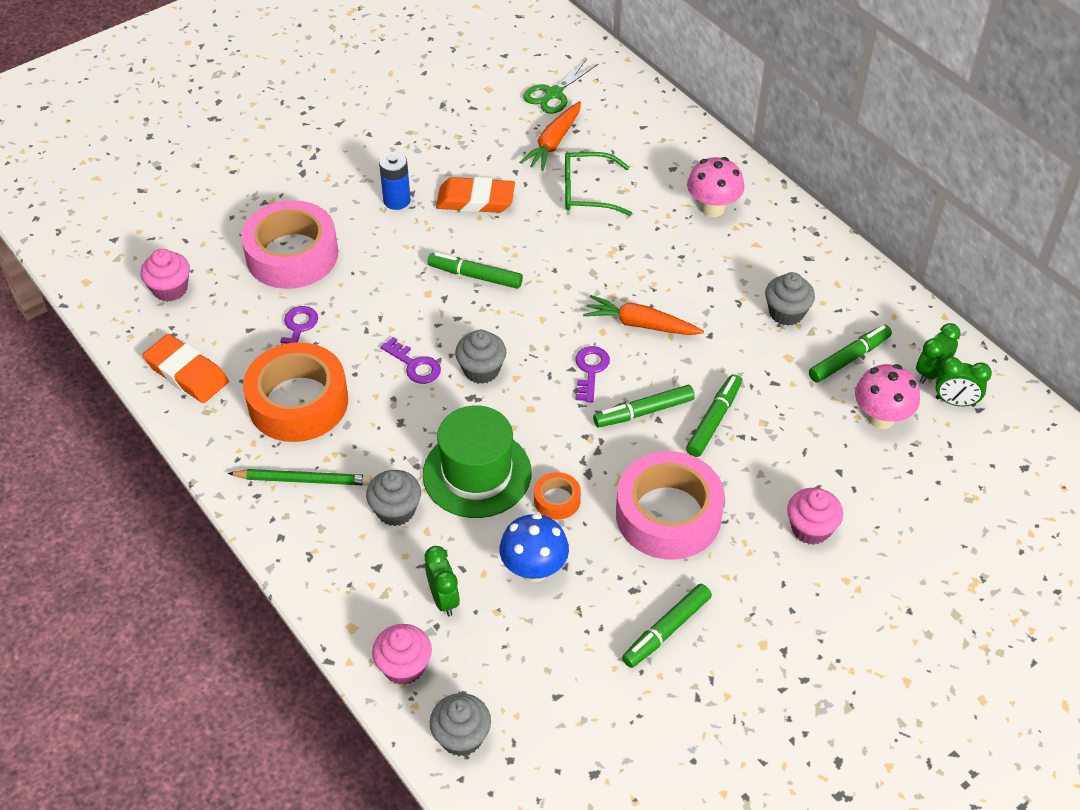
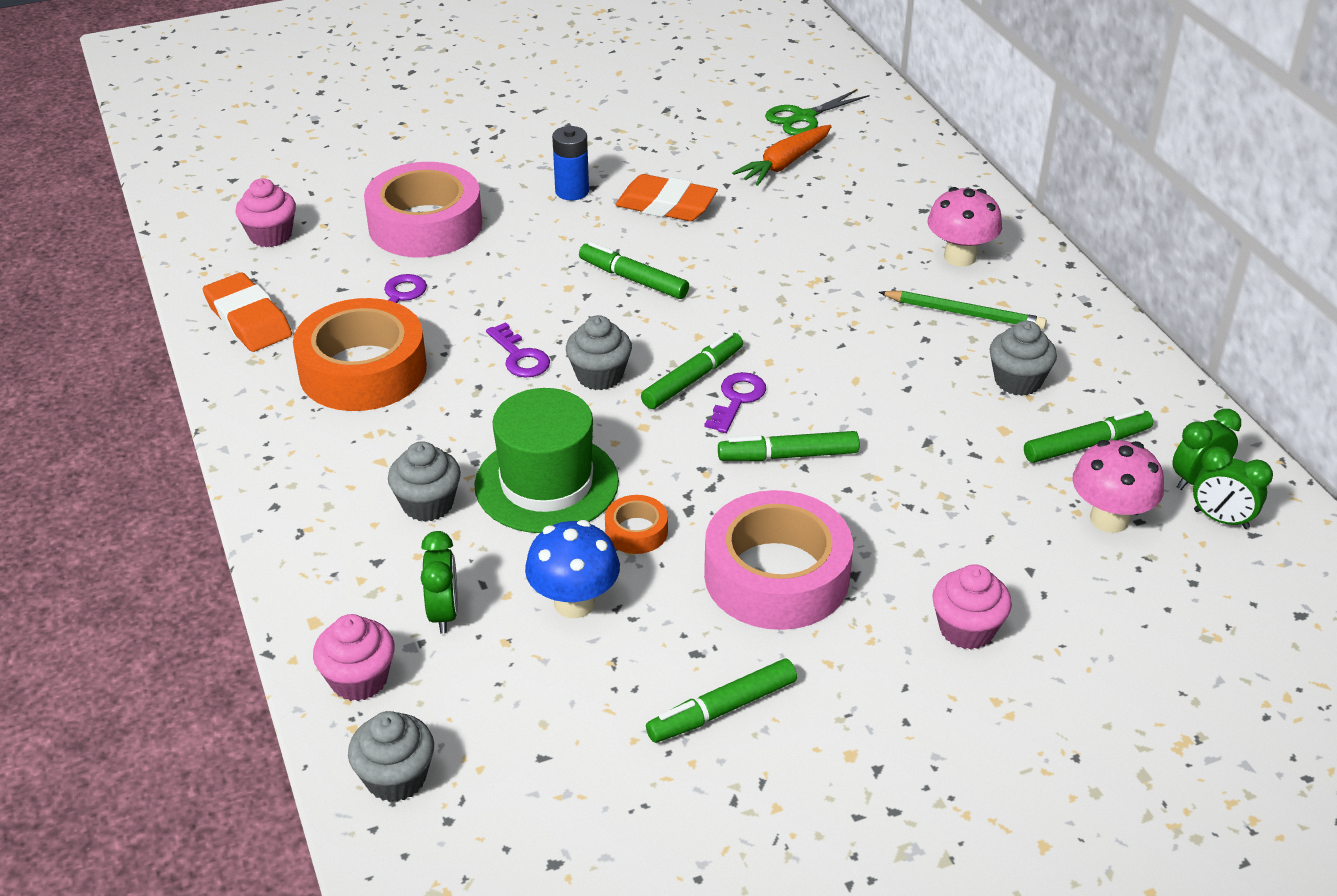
camera: 15 degrees right, 10 degrees down
green pencil [227,469,372,485] -> green pencil moved to [879,291,1047,330]
green glasses [565,152,632,216] -> none
orange carrot [583,295,704,335] -> none
green marker [686,374,742,457] -> green marker moved to [641,332,743,409]

